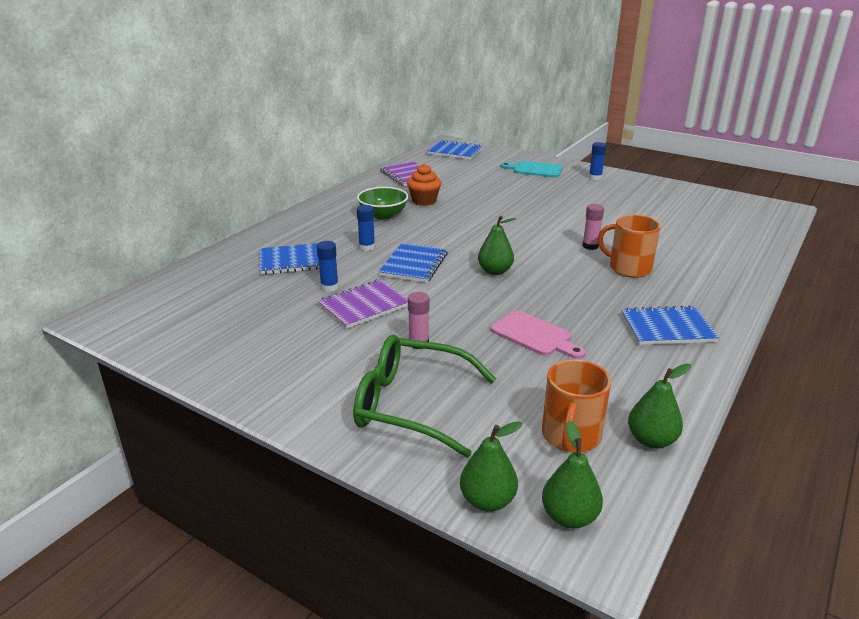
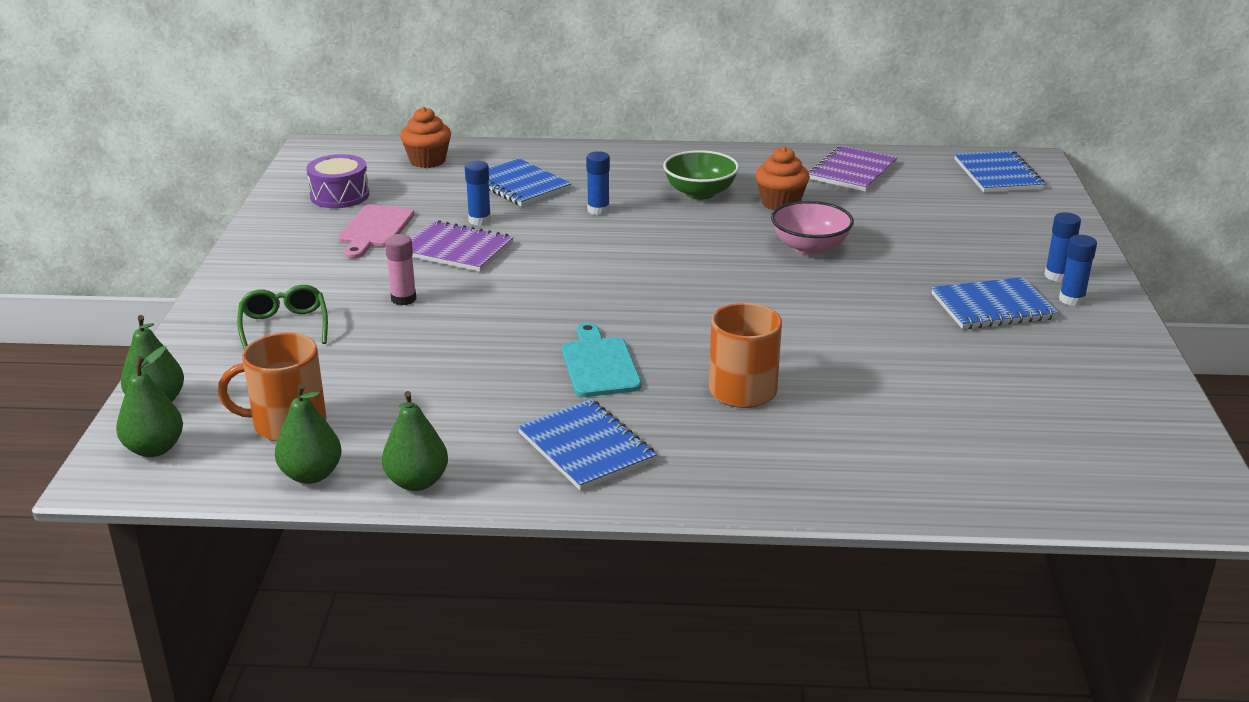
camera: 60 degrees right, 0 degrees up
green glasses [353,335,496,458] -> green glasses [237,285,328,349], size x0.57
blue notebook [378,243,448,283] -> blue notebook moved to [931,277,1058,329]
green pear [478,216,516,275] -> green pear moved to [382,391,448,491]
pink cutting board [491,311,586,359] -> pink cutting board moved to [338,205,414,259]
turquoise cutting board [500,161,562,177] -> turquoise cutting board moved to [562,323,641,397]
pink glue stick [582,204,604,250] -> none
none -> purple drum [306,154,369,208]
none -> orange cupcake [400,107,451,168]
none -> pink bowl [771,201,854,255]
none -> blue glue stick [1044,212,1081,282]

